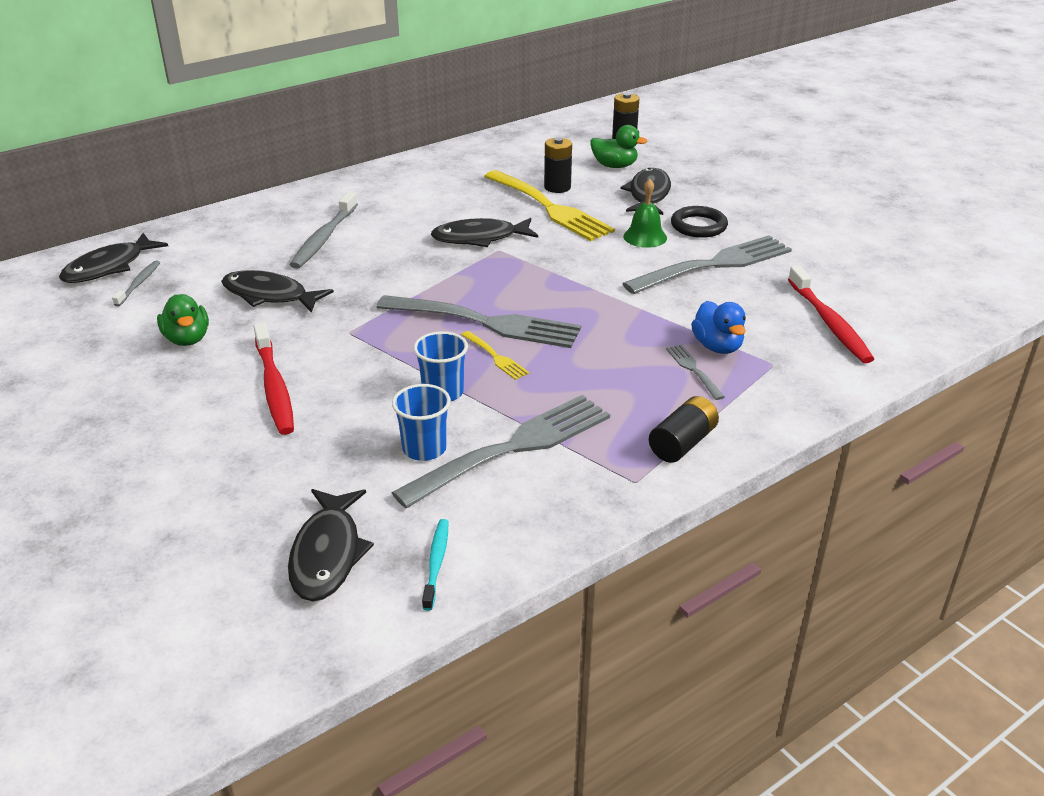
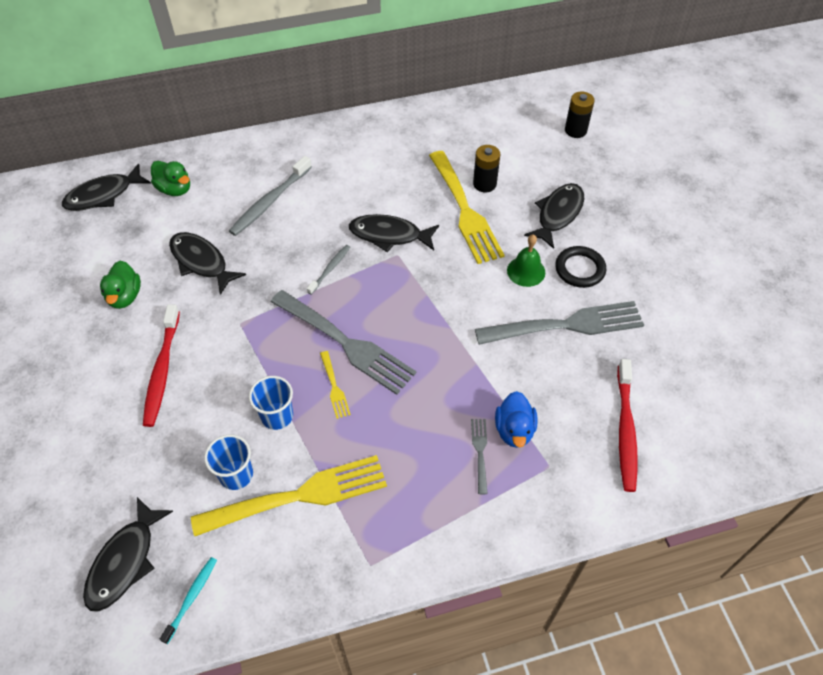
camera: 20 degrees right, 20 degrees up
grey toothbrush [112,261,160,307] -> grey toothbrush moved to [307,245,350,295]
grey fork [391,395,610,508] -> yellow fork [191,455,387,536]
green duck [590,125,647,168] -> green duck moved to [151,161,190,196]
black battery [649,396,719,463] -> none

